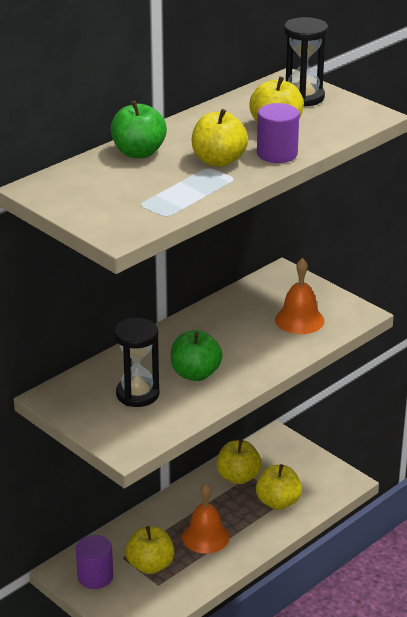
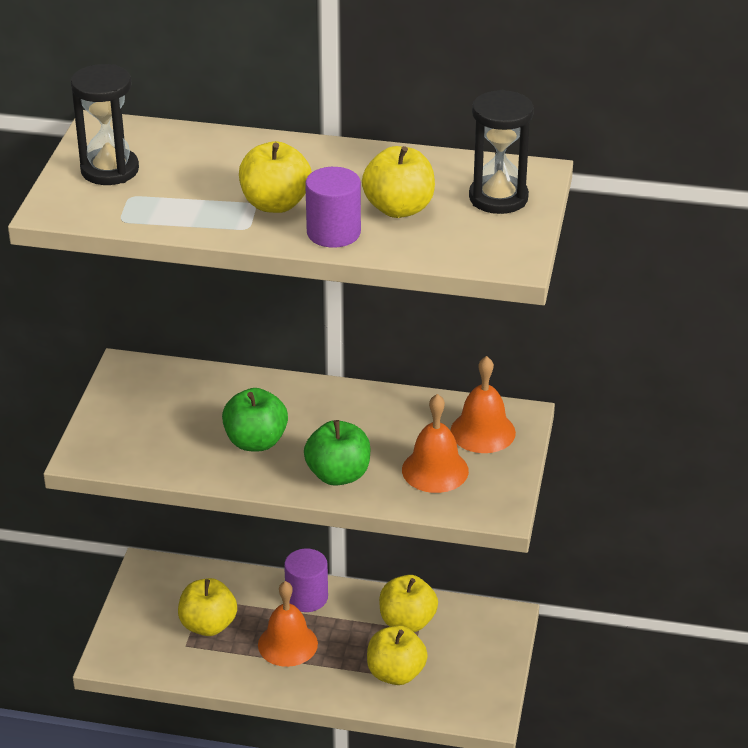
camera: 55 degrees right, 5 degrees up
purple cylinder [76,535,113,589] -> purple cylinder moved to [284,548,328,612]
green apple [110,101,167,158] -> green apple moved to [304,420,371,486]
black hourglass [113,318,160,407] -> black hourglass moved to [71,64,139,185]
none -> orange bell [450,356,516,453]

